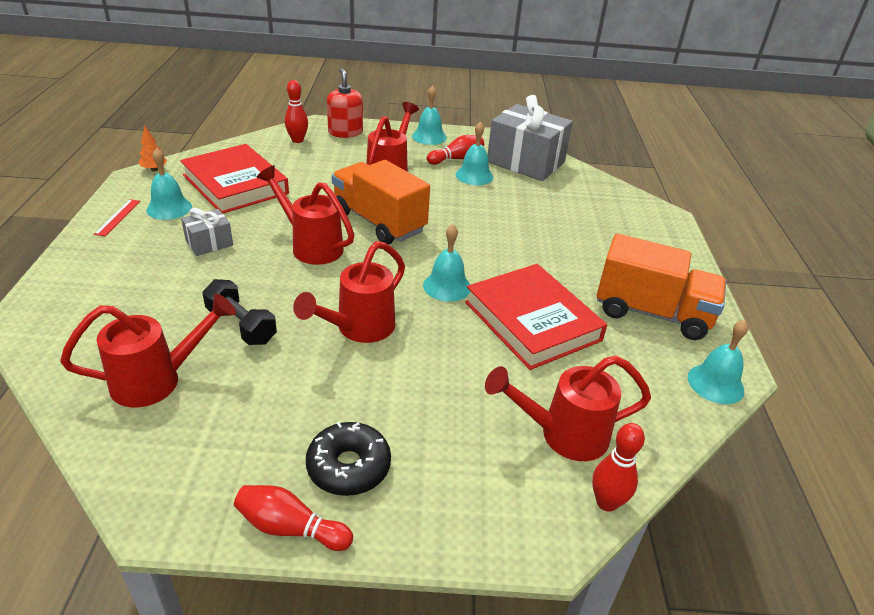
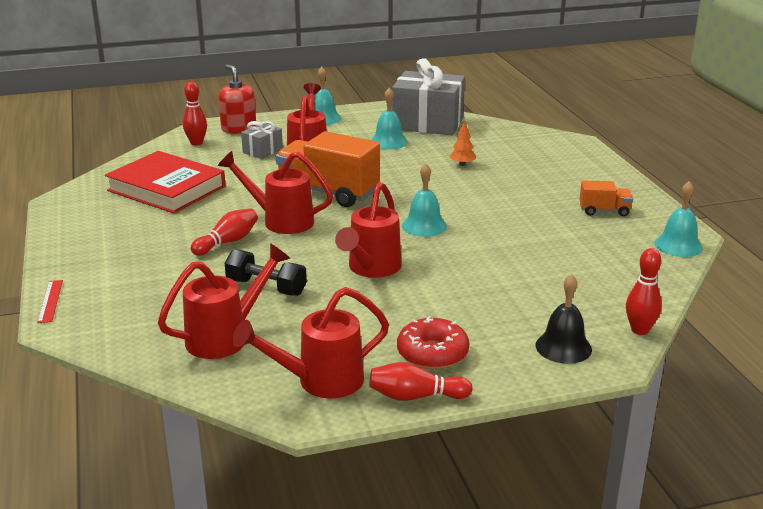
camera: 15 degrees left, 10 degrees down
red ruler [94,199,141,236] -> red ruler moved to [37,280,63,323]
orange tree [139,126,167,171] -> orange tree moved to [450,120,476,166]
turquoise bell [146,148,192,220] -> none
grey gift [181,208,233,256] -> grey gift moved to [241,121,283,159]
black donut [306,422,391,496] -> red donut [397,316,469,369]
red bowling pin [427,135,484,165] -> red bowling pin moved to [191,208,258,256]
red book [465,264,607,370] -> none
red watering can [485,355,651,461] -> red watering can moved to [233,287,389,398]
orange truck [597,234,726,340] -> orange truck [580,180,633,216], size x0.49
none -> black bell [536,274,592,364]

